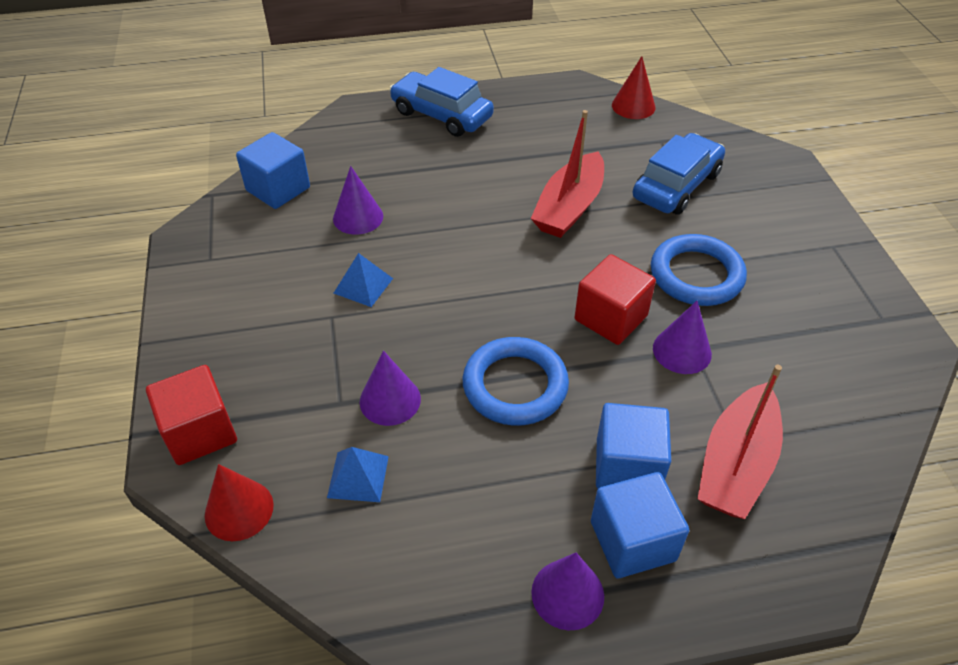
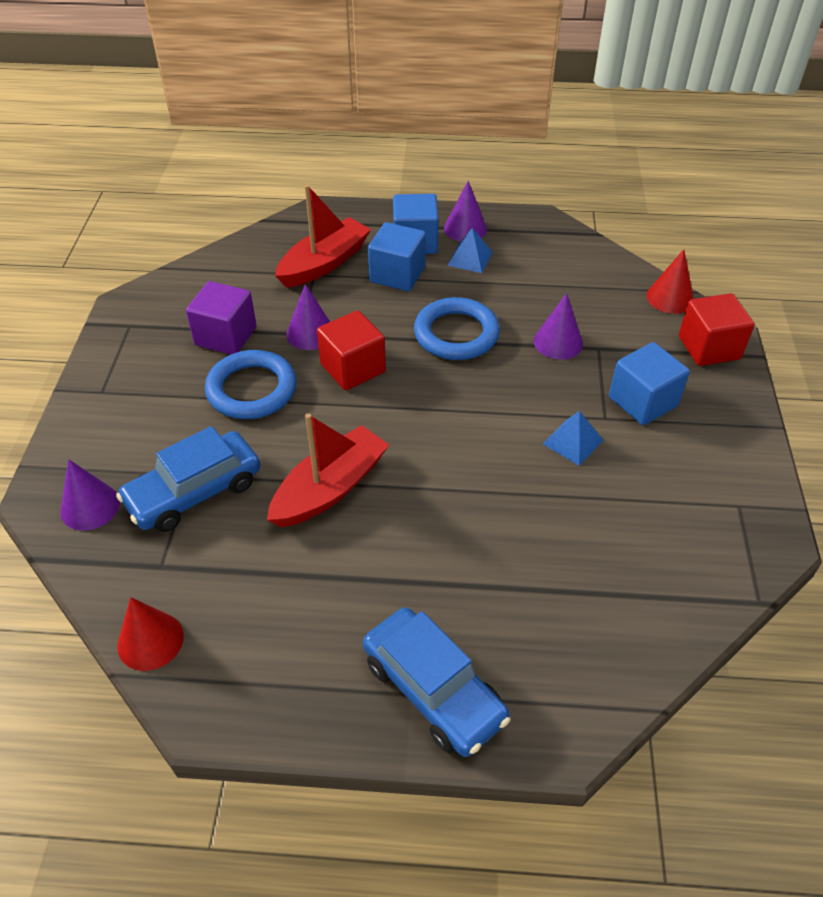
camera: 165 degrees left, 0 degrees up
blue cube [236,132,310,209] -> blue cube moved to [609,342,690,425]
blue pyramid [327,447,389,502] -> blue pyramid moved to [447,228,493,273]
purple cone [333,166,383,235] -> purple cone moved to [60,459,120,531]
none -> purple cube [186,281,256,354]

